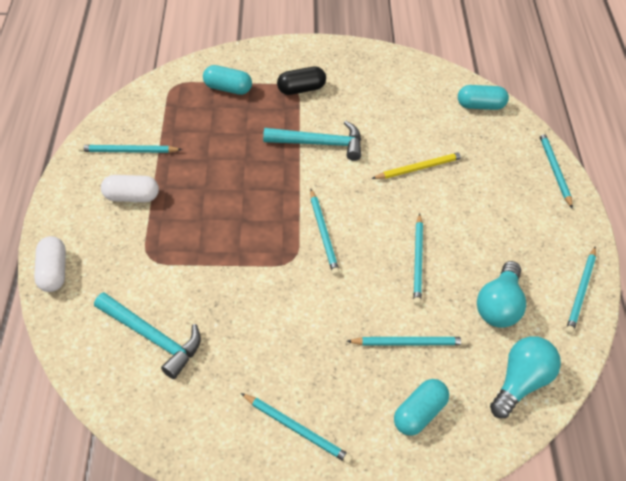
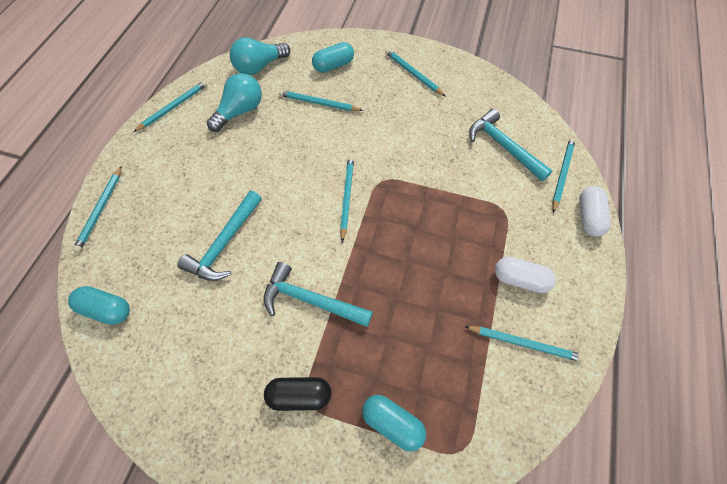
camera: 160 degrees left, 10 degrees up
yellow pencil [371,152,465,179] -> turquoise hammer [177,191,262,281]
turquoise pencil [413,213,423,305] -> turquoise pencil moved to [552,138,576,213]

